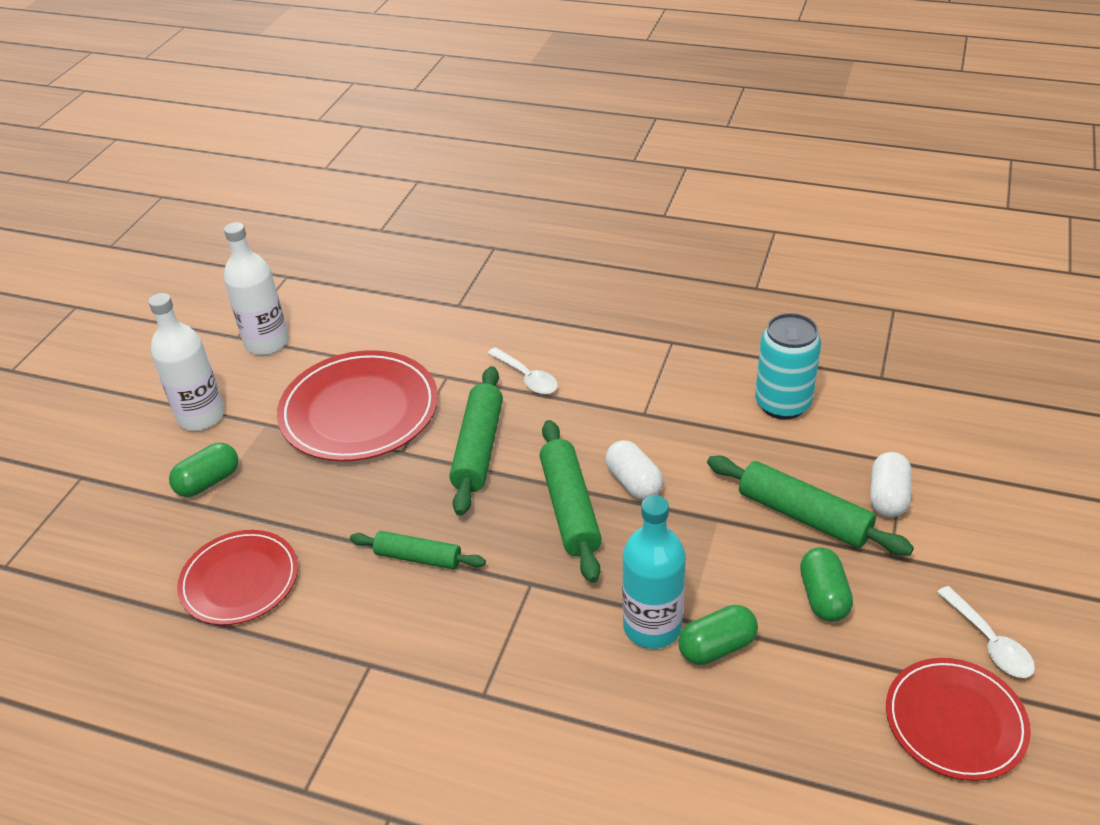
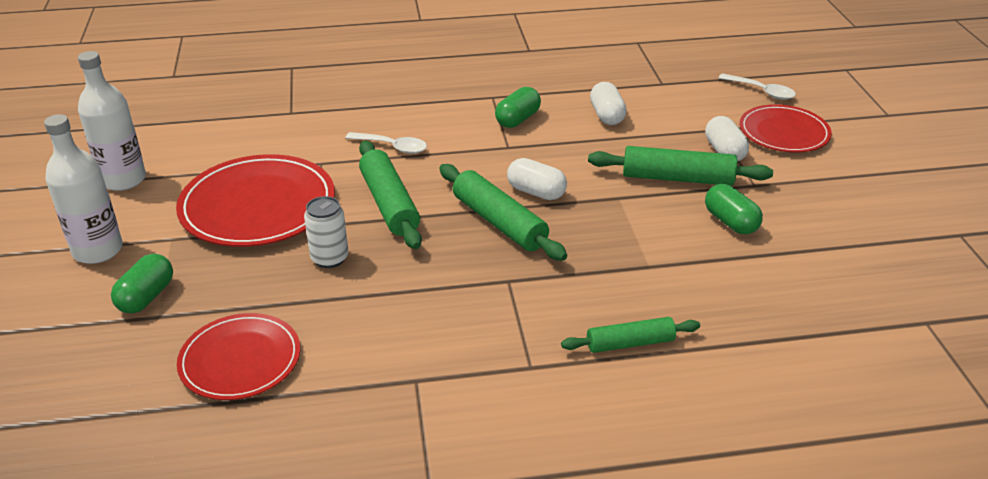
camera: 30 degrees left, 5 degrees down
green rolling pin [350,531,486,569] -> green rolling pin moved to [561,317,700,353]
turquoise bottle [622,495,686,649] -> none
green capsule [678,605,758,665] -> green capsule moved to [495,87,541,128]
turquoise can [755,313,821,419] -> white capsule [590,82,627,125]
red plate [886,658,1031,781] -> red plate moved to [739,104,832,153]
white spoon [937,586,1035,678] -> white spoon moved to [718,73,796,100]
none -> white can [304,196,348,268]

